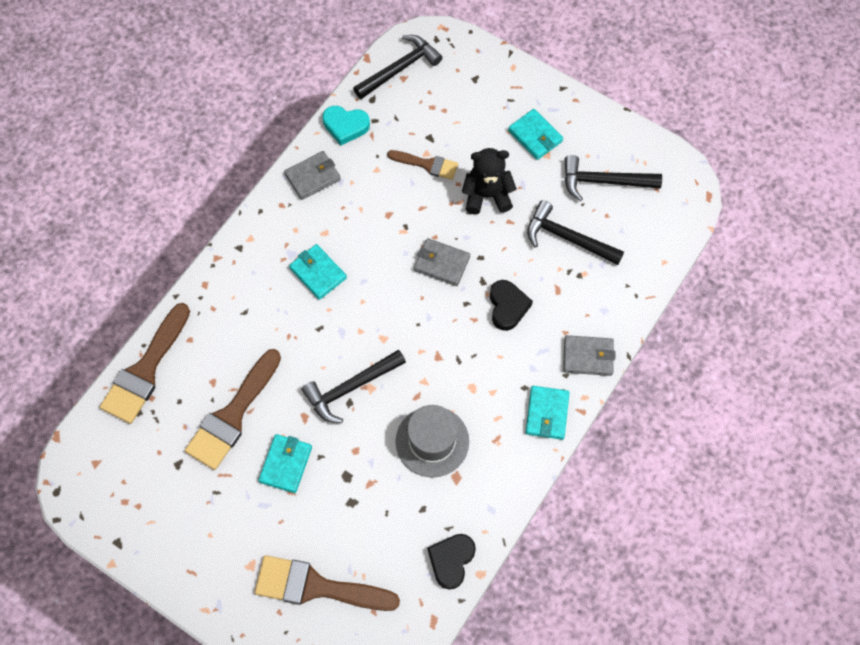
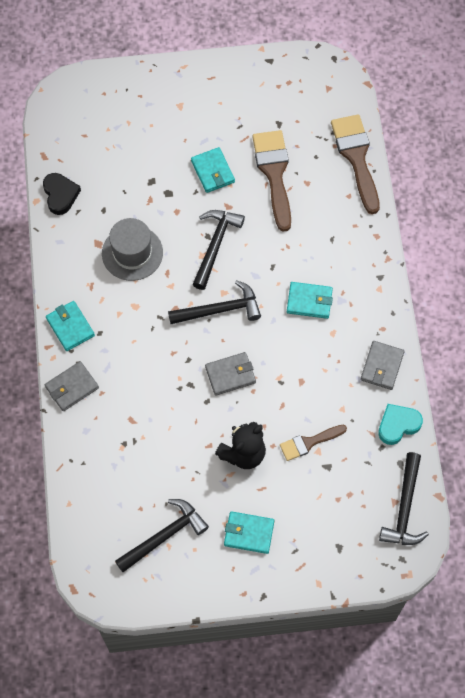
camera: 140 degrees right, 0 degrees up
brown brush [255,555,400,611] -> none
black heart [490,280,533,331] -> none
black hammer [527,200,624,265] -> black hammer moved to [168,280,261,324]

